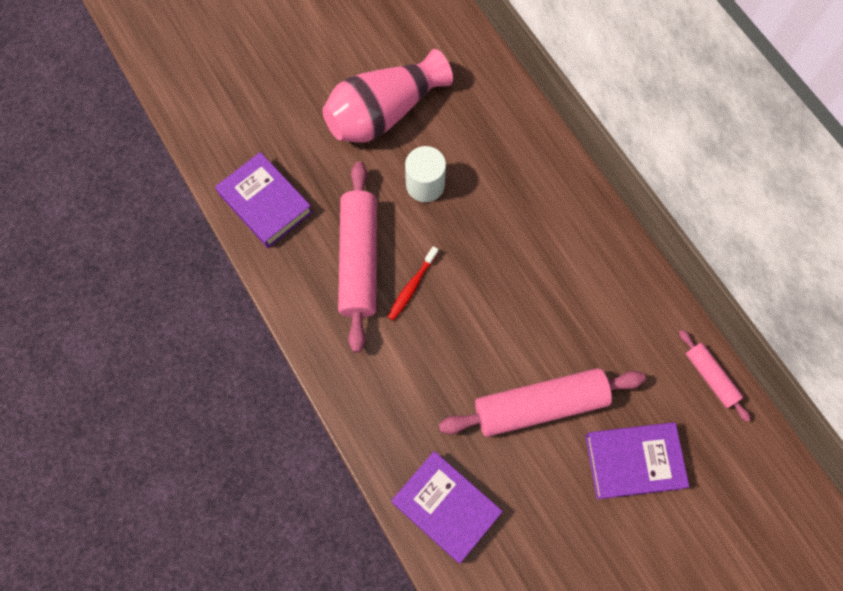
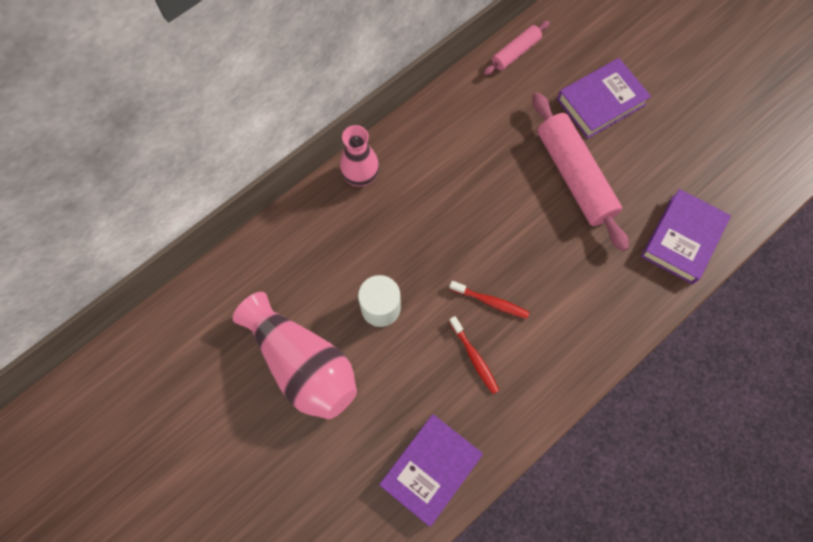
camera: 100 degrees left, 0 degrees up
pink rolling pin [338,162,377,353] -> red toothbrush [449,316,499,394]
purple book [585,422,689,499] -> purple book turned 75 degrees clockwise [557,58,651,139]
none -> pink vase [340,125,379,187]

